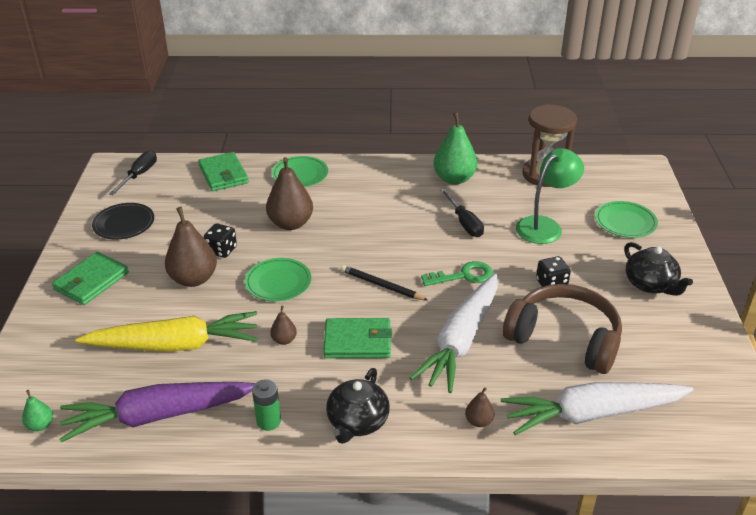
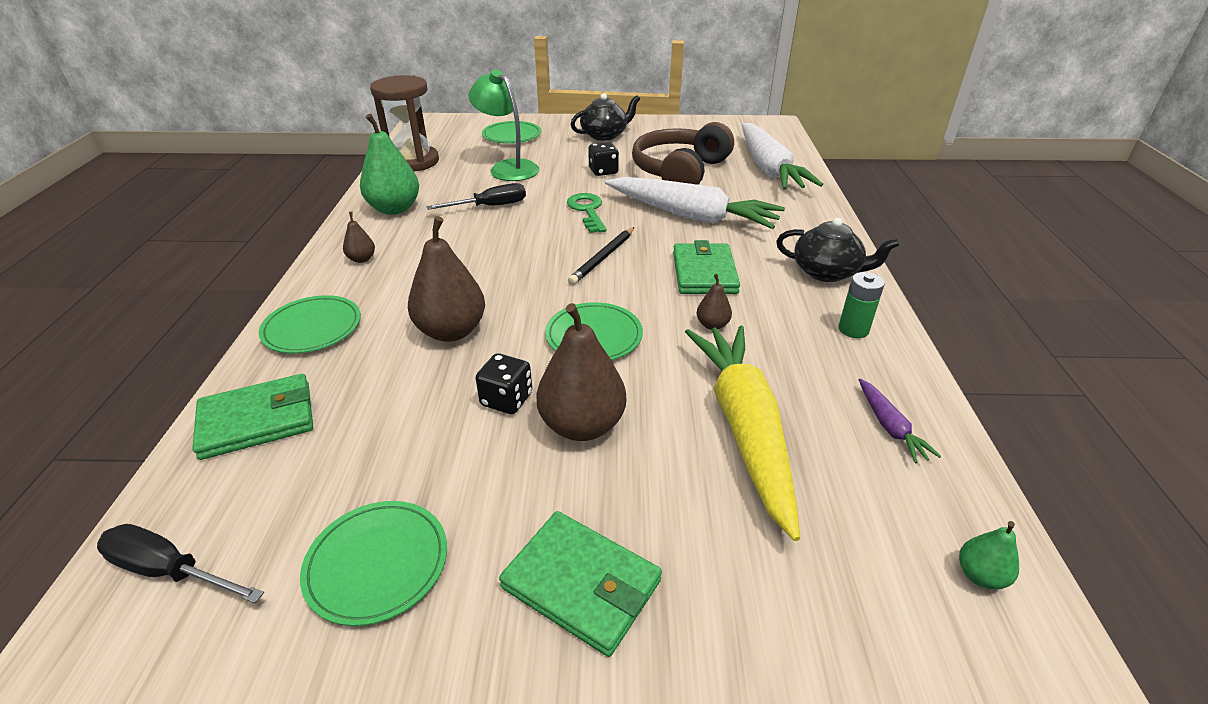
camera: 90 degrees left, 0 degrees up
purple carrot [60,382,255,442] -> purple carrot [859,379,941,463], size x0.42
black plate [92,203,154,240] -> green plate [300,501,447,626]
brown pear [465,387,494,427] -> brown pear moved to [343,212,375,263]

